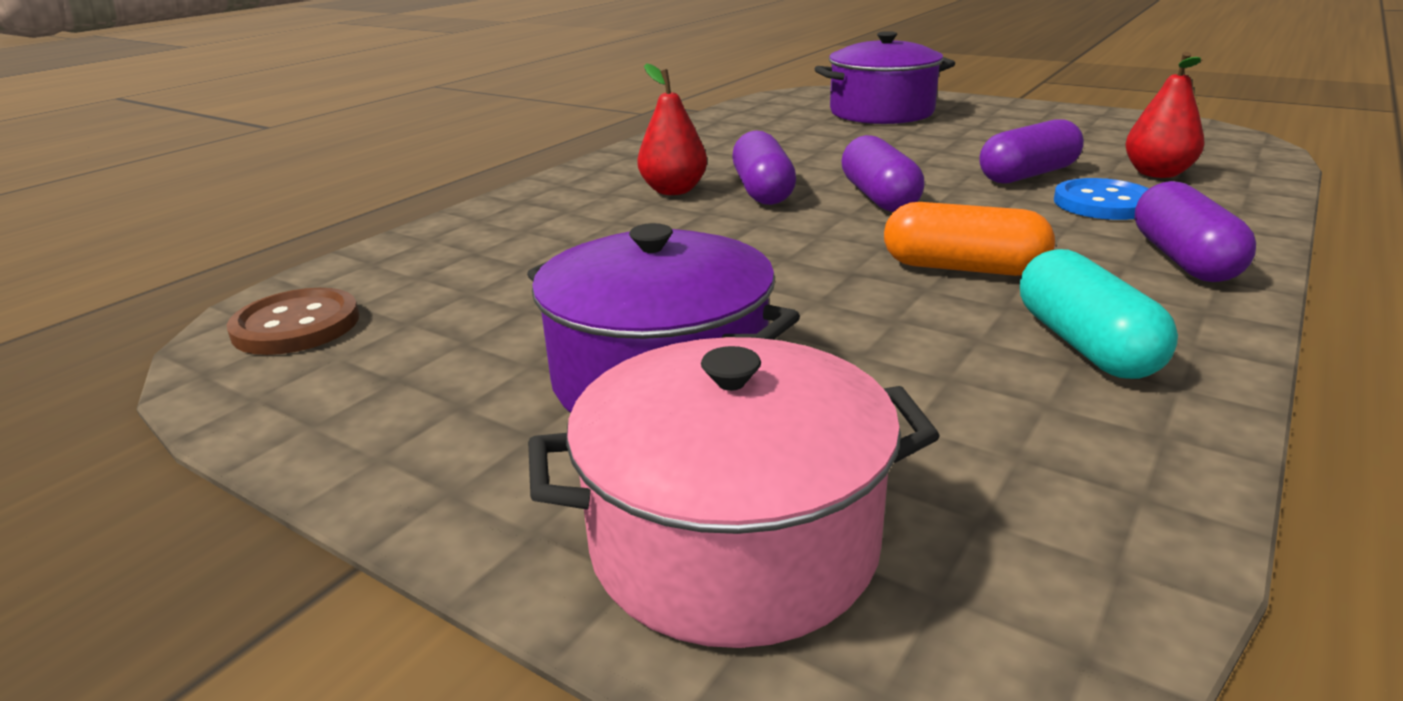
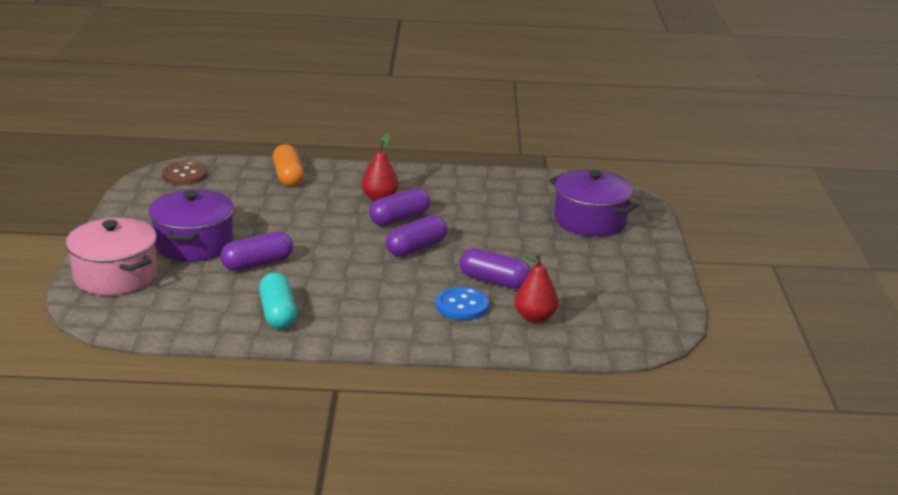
camera: 55 degrees right, 0 degrees up
orange capsule [884,202,1055,276] -> orange capsule moved to [273,144,304,187]
turquoise capsule [1020,249,1178,379] -> turquoise capsule turned 60 degrees counterclockwise [259,273,297,329]
purple capsule [1135,181,1256,282] -> purple capsule moved to [221,231,293,271]

